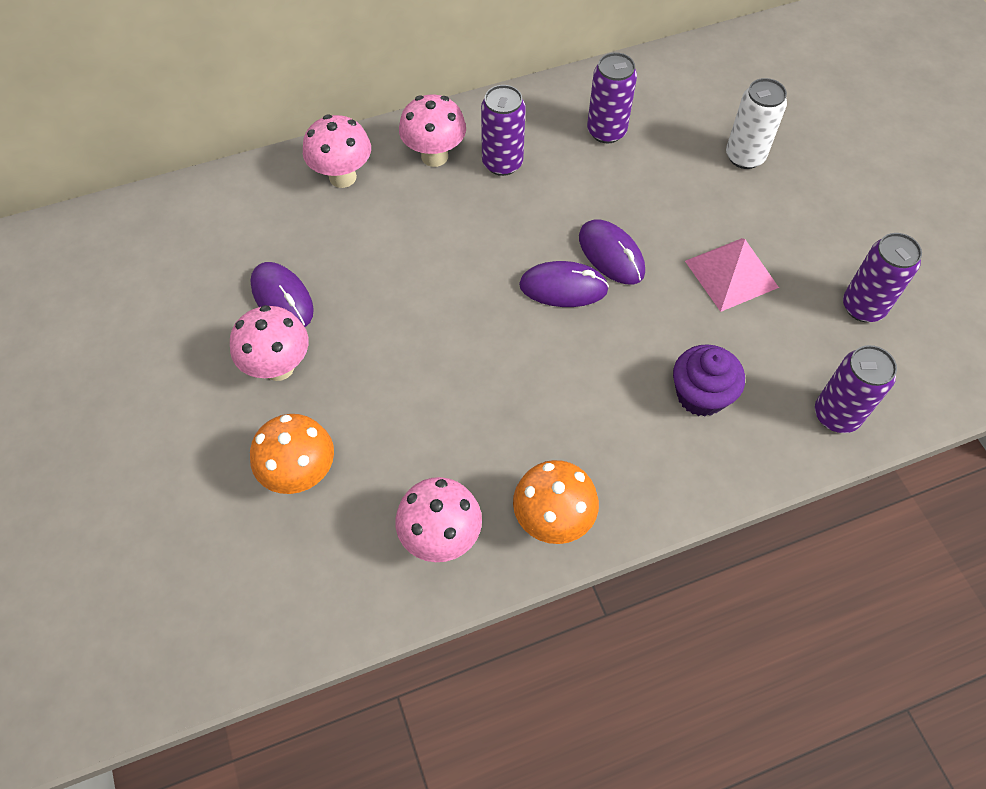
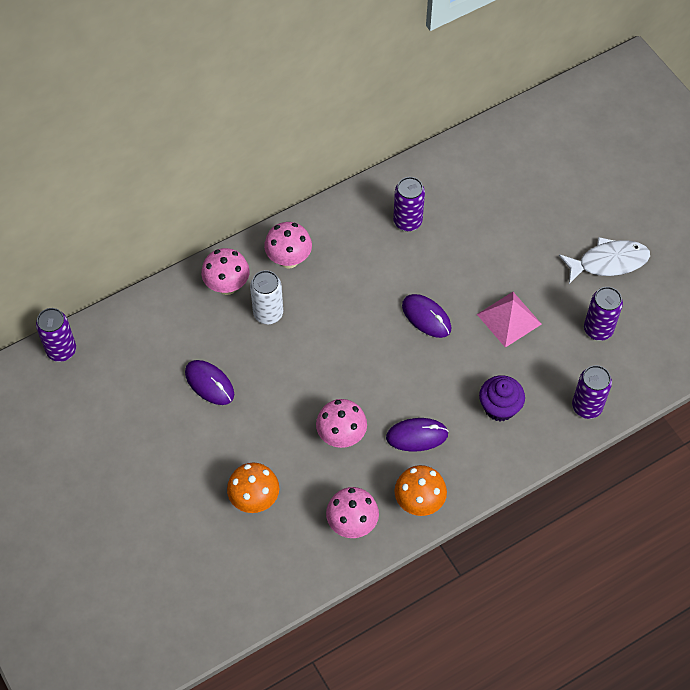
camera: 10 degrees left, 0 degrees up
pink mushroom [230,305,309,381] -> pink mushroom moved to [316,399,367,448]
purple can [481,85,526,176] -> purple can moved to [36,308,76,362]
purple mouse [519,261,609,307] -> purple mouse moved to [386,418,449,452]
white can [726,78,787,169] -> white can moved to [250,270,283,324]
none -> white fish [559,237,650,284]

